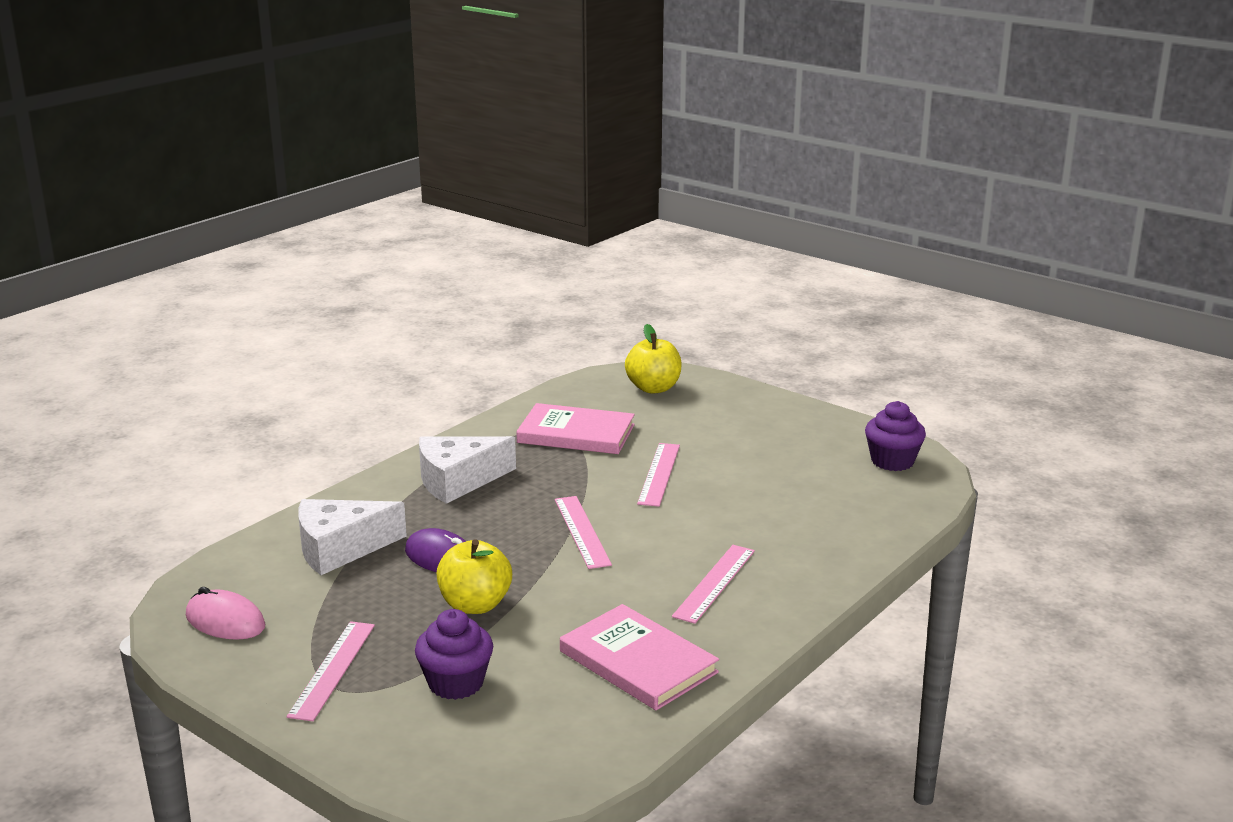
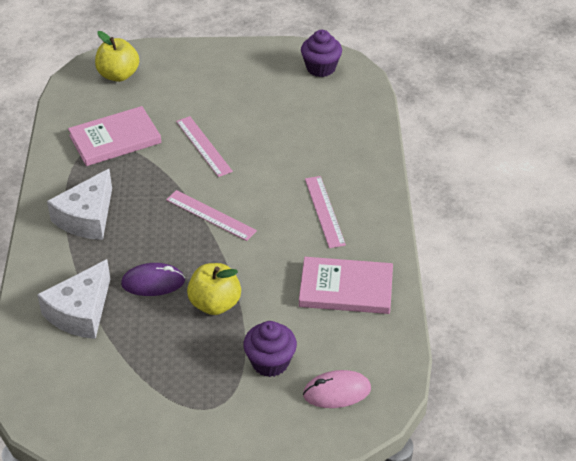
camera: 40 degrees left, 20 degrees up
pink mouse [186,587,265,640] -> pink mouse moved to [303,370,371,408]
pink ruler [286,621,375,721] -> none

